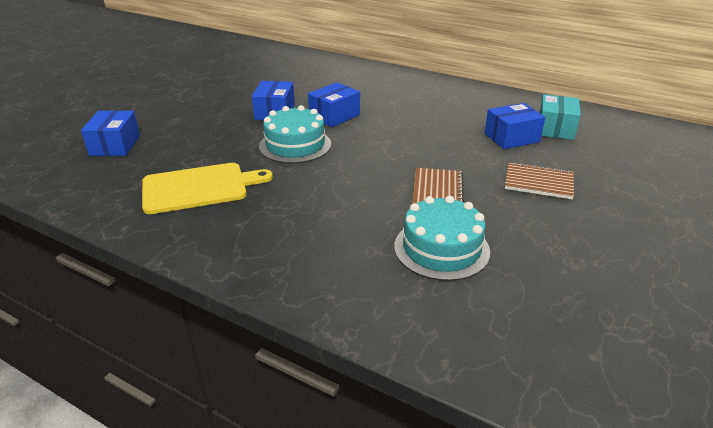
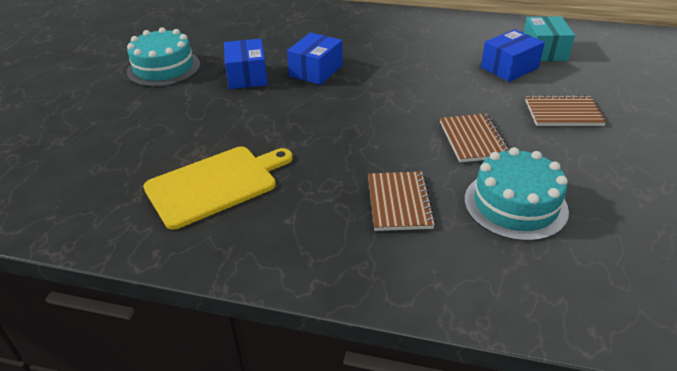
camera: 15 degrees left, 5 degrees up
blue box [81,110,140,156] -> none
turquoise cake [259,105,331,163] -> turquoise cake moved to [127,27,200,87]
none -> brown notebook [368,172,436,231]

